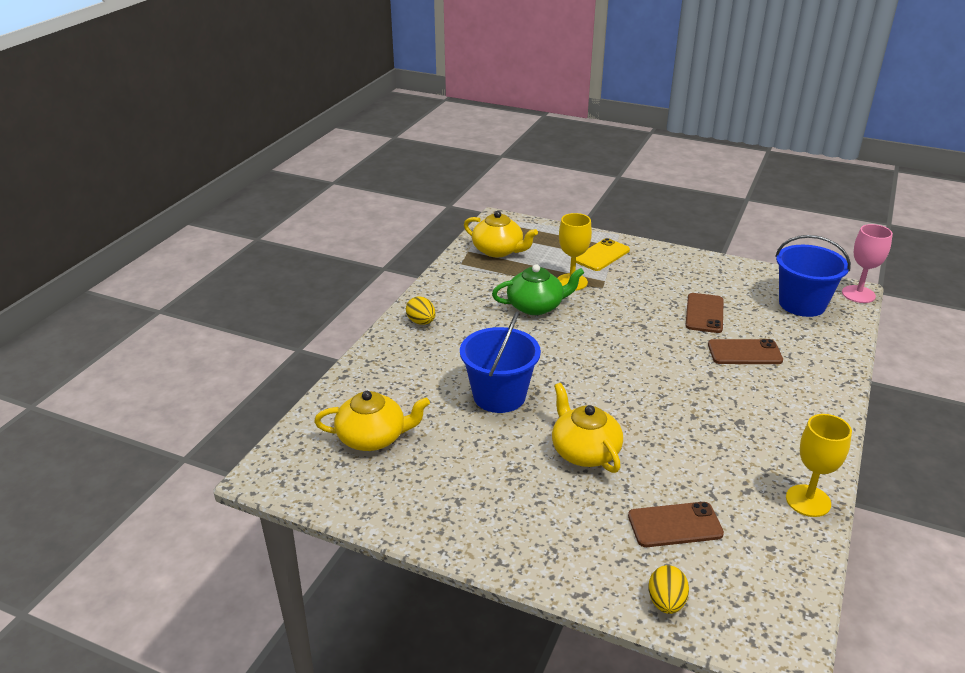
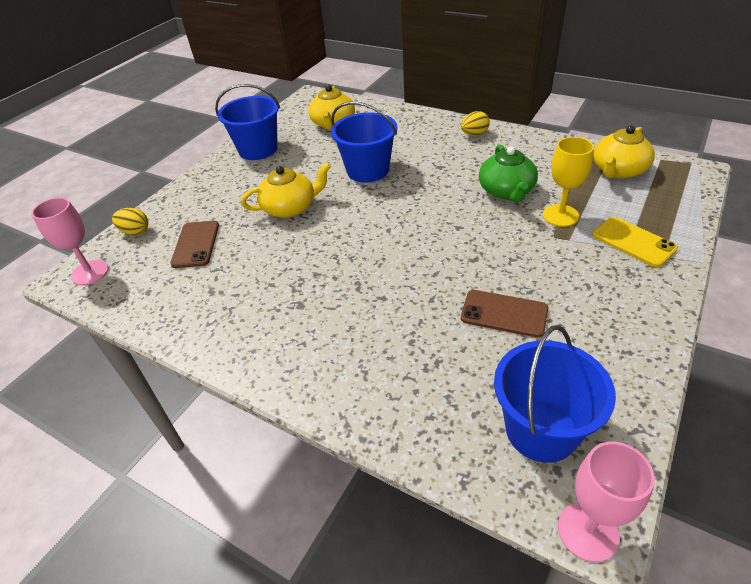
camera: 100 degrees right, 10 degrees up
brown phone [708,339,783,364] -> none
yellow goblet [786,414,852,517] -> none
none -> pink goblet [32,197,109,285]
none -> blue bucket [215,84,280,160]

